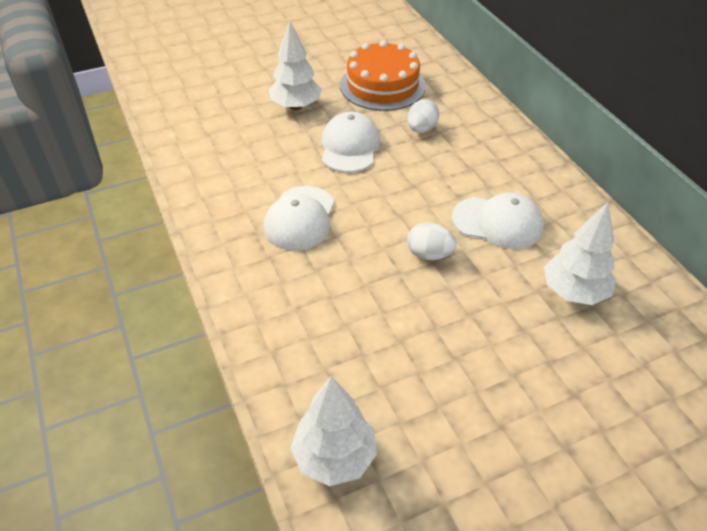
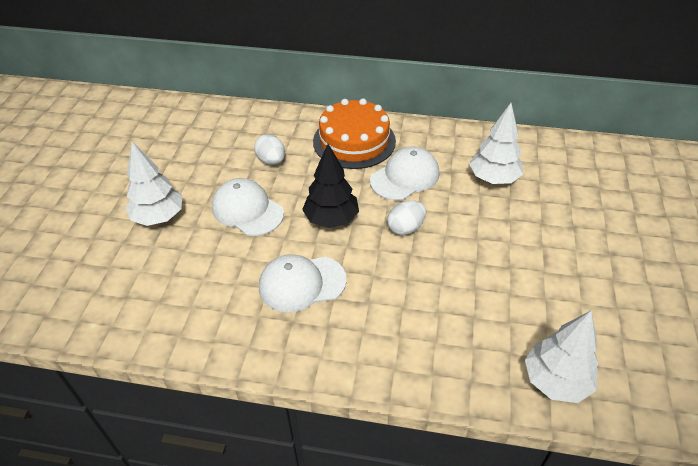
camera: 55 degrees left, 0 degrees up
white cap [264,186,335,251] -> white cap turned 120 degrees clockwise [259,254,347,313]
orange cake [340,40,426,111] -> orange cake moved to [313,98,396,169]
none -> black tree [302,144,359,228]

